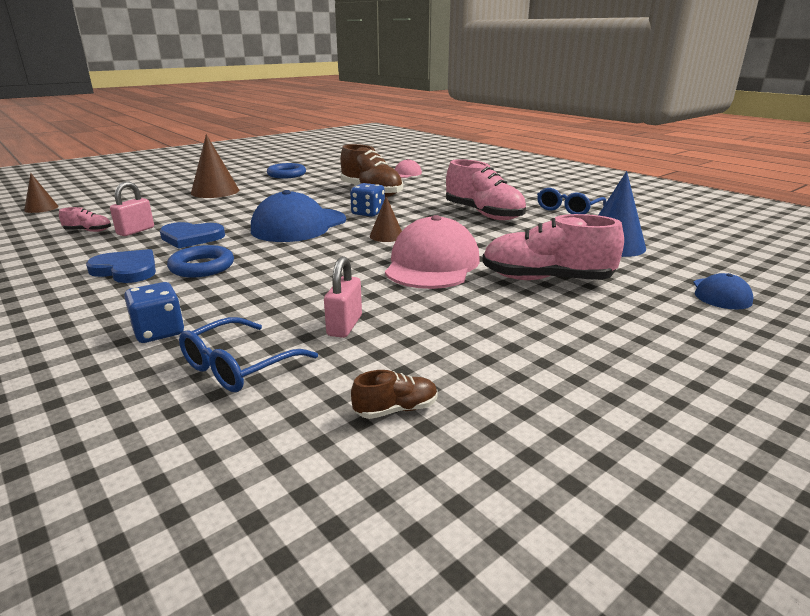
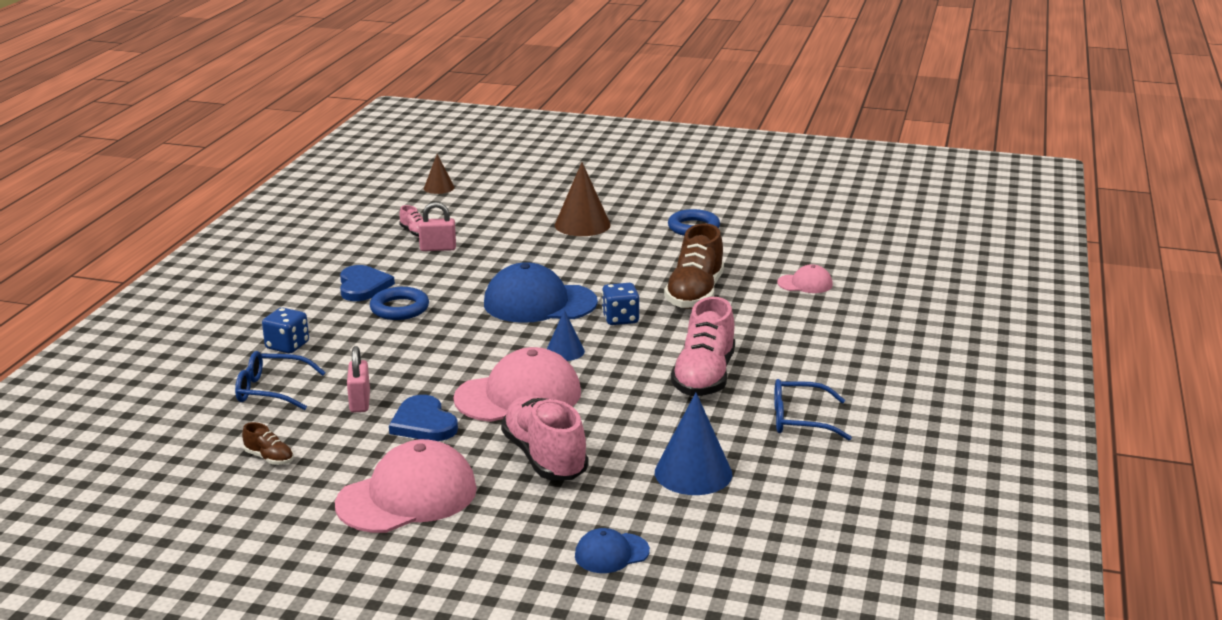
camera: 55 degrees right, 0 degrees up
blue heart [160,222,225,249] -> blue heart moved to [389,395,458,441]
pink padlock [324,256,362,338] -> pink padlock turned 75 degrees counterclockwise [347,346,370,413]
brown cone [370,196,402,242] -> blue cone [547,310,585,361]
none -> pink cap [335,439,477,533]

